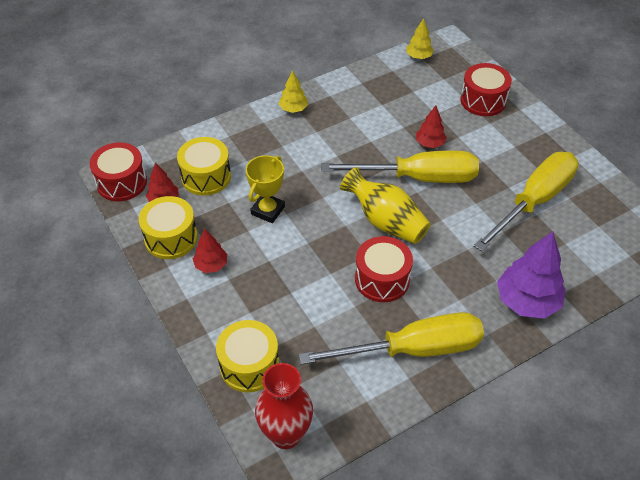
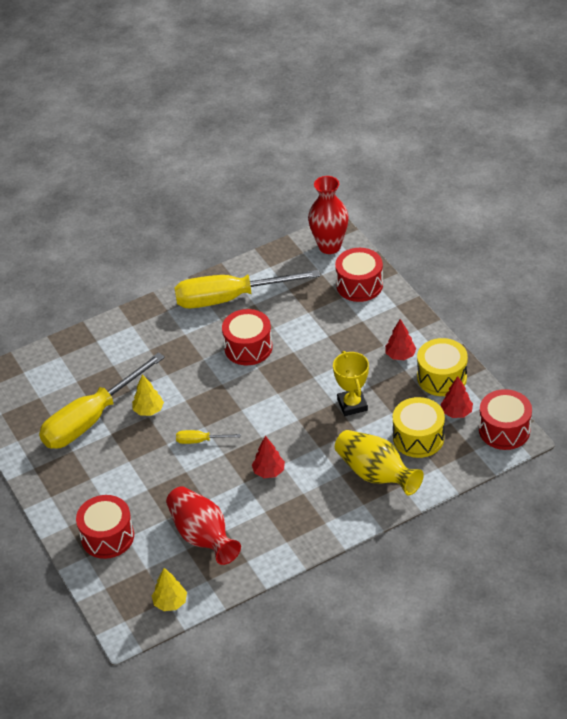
camera: 175 degrees left, 5 degrees down
yellow drum [216,320,279,392] -> red drum [335,248,383,302]
yellow trophy [246,155,285,223] -> yellow trophy turned 45 degrees counterclockwise [333,351,369,416]
yellow tree [279,70,308,113] -> yellow tree moved to [132,374,164,416]
yellow screwdriver [321,151,479,183] -> yellow screwdriver [176,430,240,444], size x0.41
yellow vase [340,167,431,244] -> yellow vase moved to [335,430,424,496]
red tree [416,105,447,148] -> red tree moved to [252,436,285,478]
purple tree [497,231,566,319] -> none
none -> red vase [166,486,241,565]

